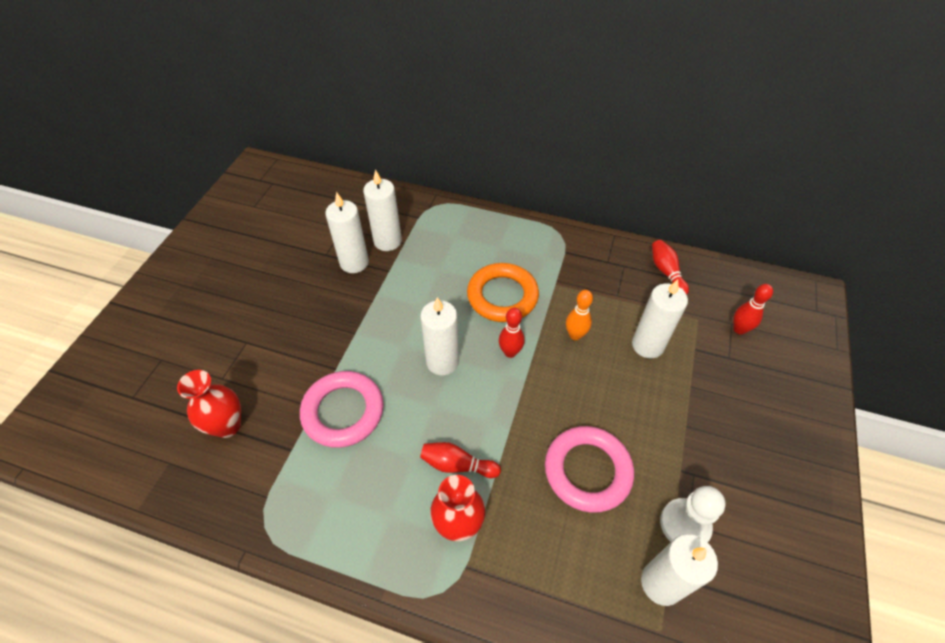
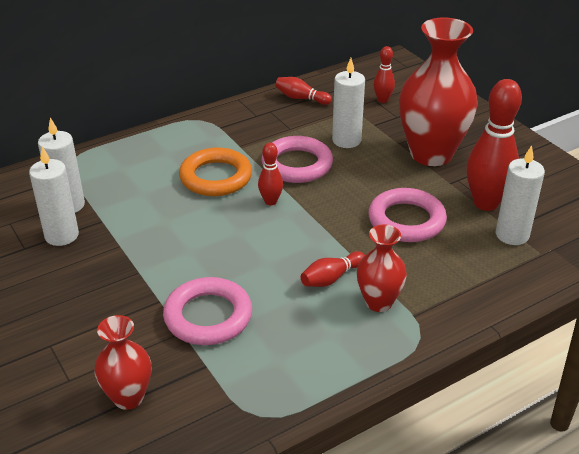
camera: 50 degrees left, 15 degrees down
white candle [420,297,459,375] -> none
orange bowling pin [566,290,593,340] -> pink ring [262,136,333,183]
white pawn [660,486,726,542] -> red bowling pin [466,79,522,211]
none -> red vase [399,17,478,166]

